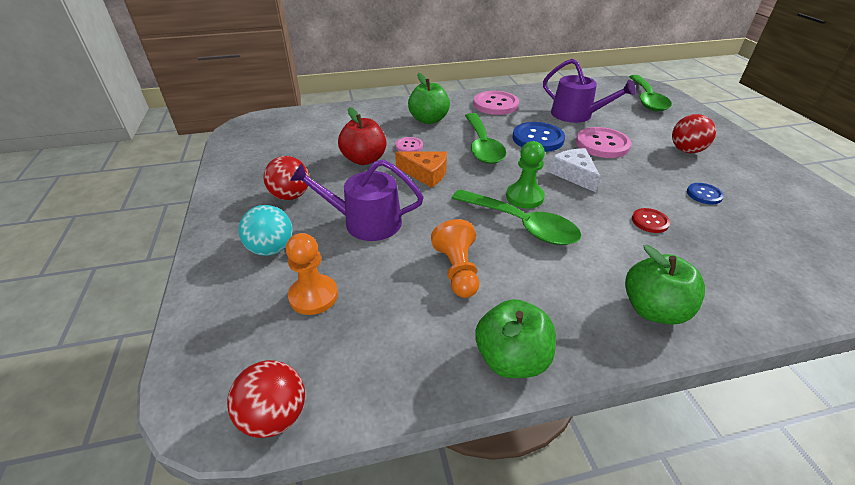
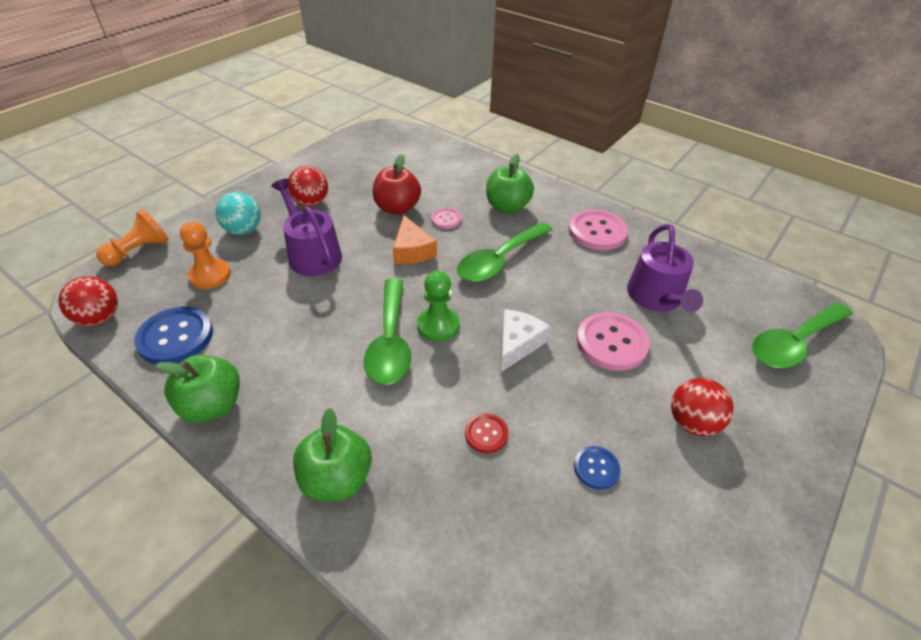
camera: 50 degrees right, 5 degrees up
orange pawn [431,219,479,298] -> orange pawn moved to [96,209,169,266]
blue button [512,122,565,152] -> blue button moved to [134,307,213,364]

